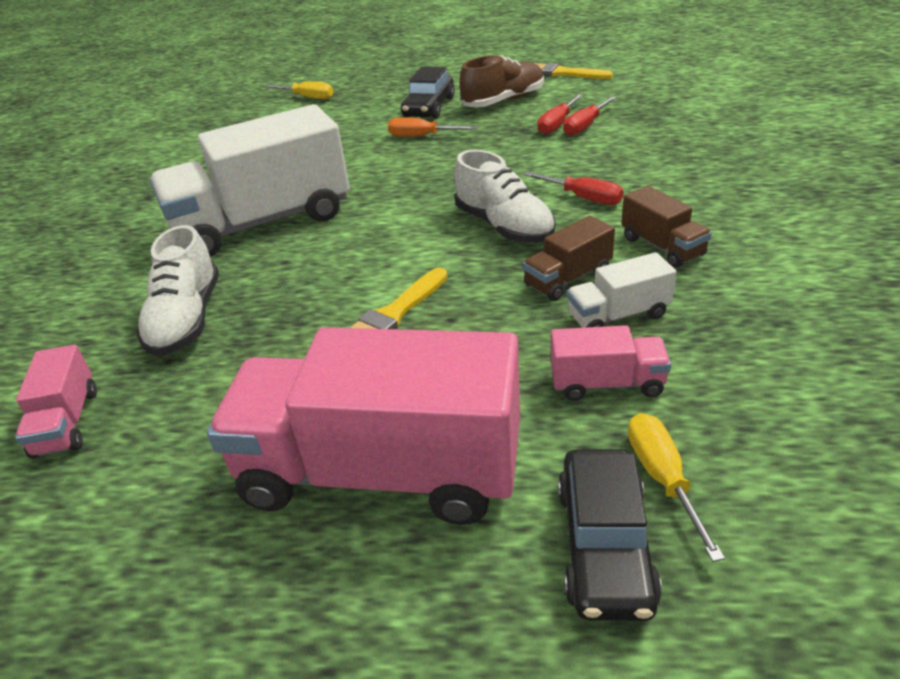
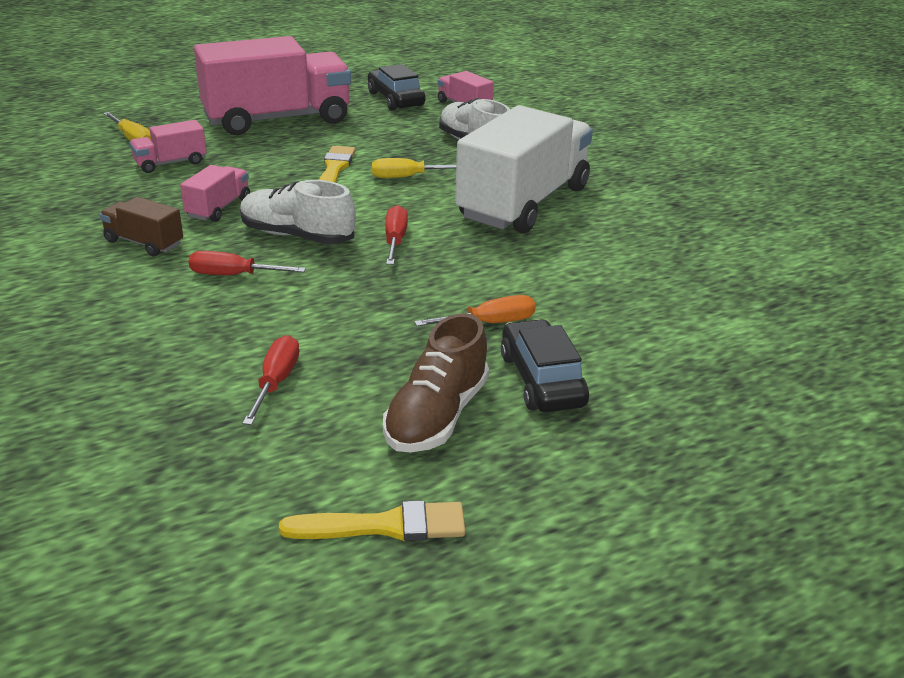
camera: 145 degrees right, 5 degrees down
yellow screwdriver [265,81,333,99] -> yellow screwdriver moved to [372,158,456,178]
brown truck [523,216,615,301] -> pink truck [180,165,250,222]
red screwdriver [537,94,583,135] -> red screwdriver moved to [385,205,408,265]
black car [558,449,662,621] -> black car moved to [368,64,425,111]
white truck [567,252,677,328] -> none

